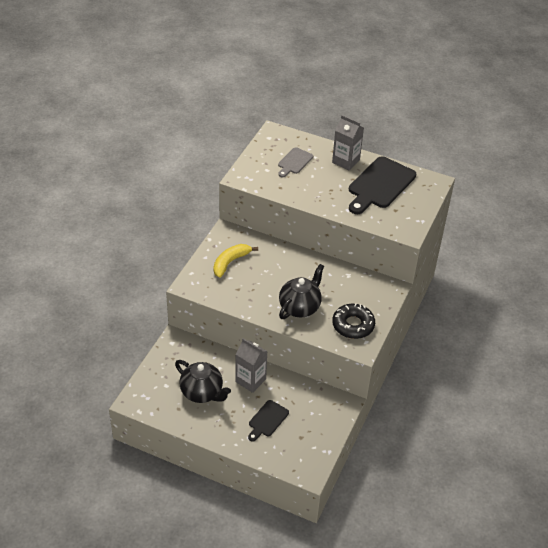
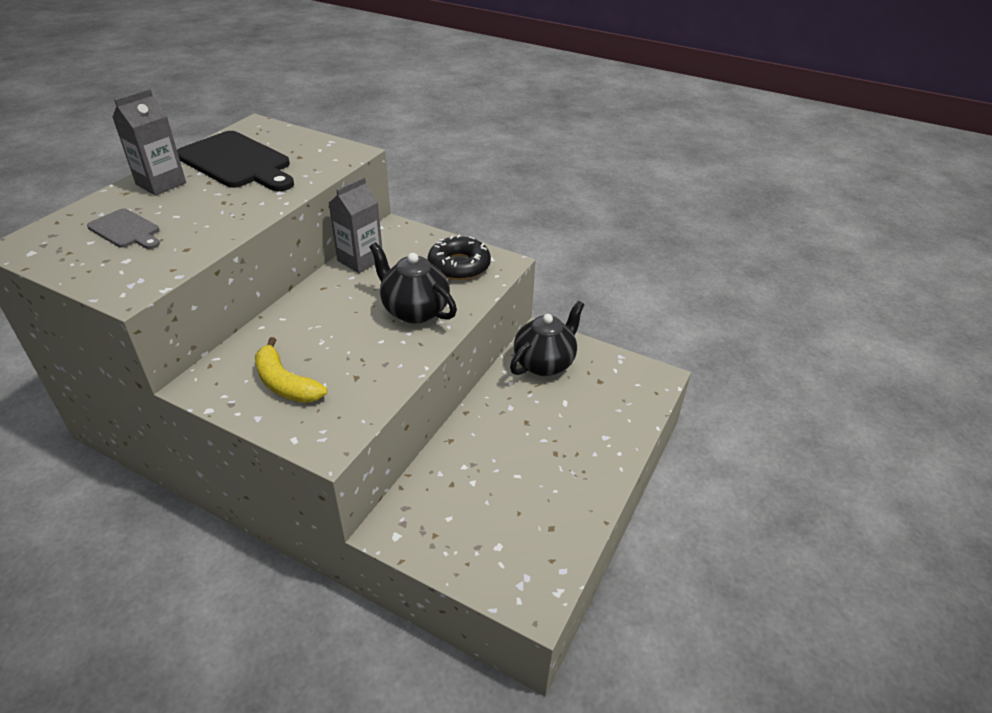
camera: 85 degrees left, 5 degrees down
black teapot [175,360,231,403] -> black teapot moved to [510,301,584,376]
grey carton [235,338,268,393] -> grey carton moved to [329,177,382,273]
black cutting board [248,400,289,442] -> none

